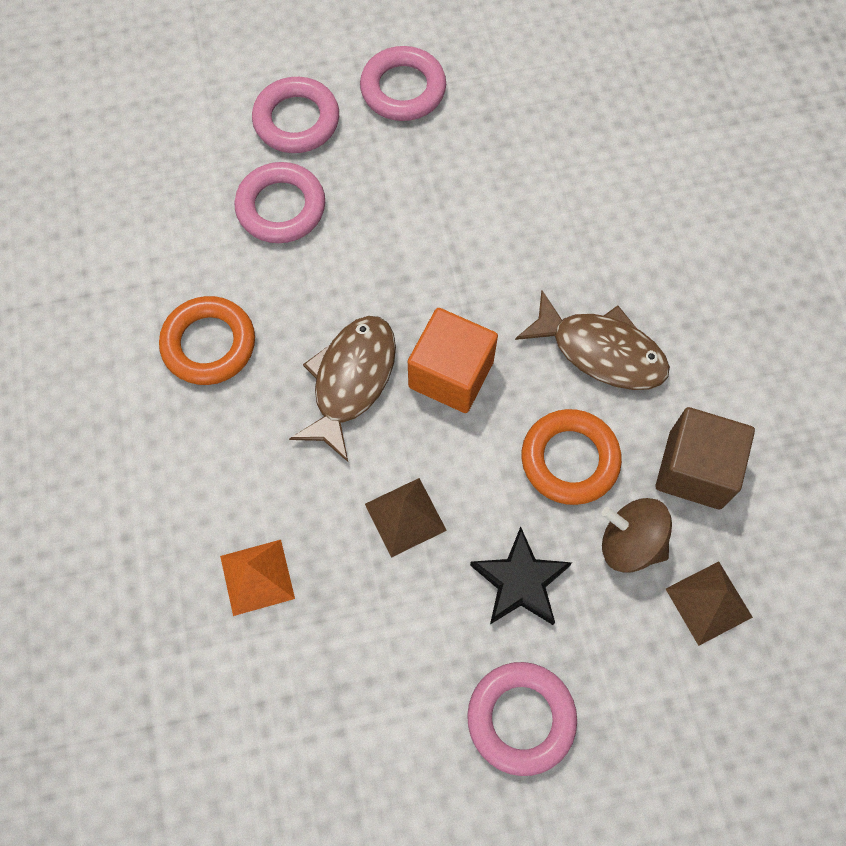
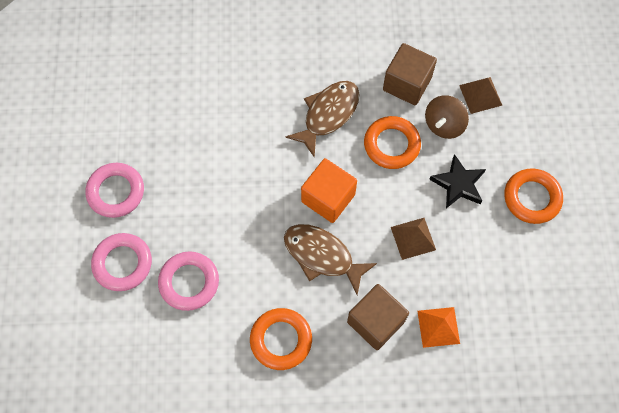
camera: 80 degrees left, 0 degrees up
pink ring [467,662,577,776] -> orange ring [504,168,563,224]
none -> brown cube [347,284,409,350]

